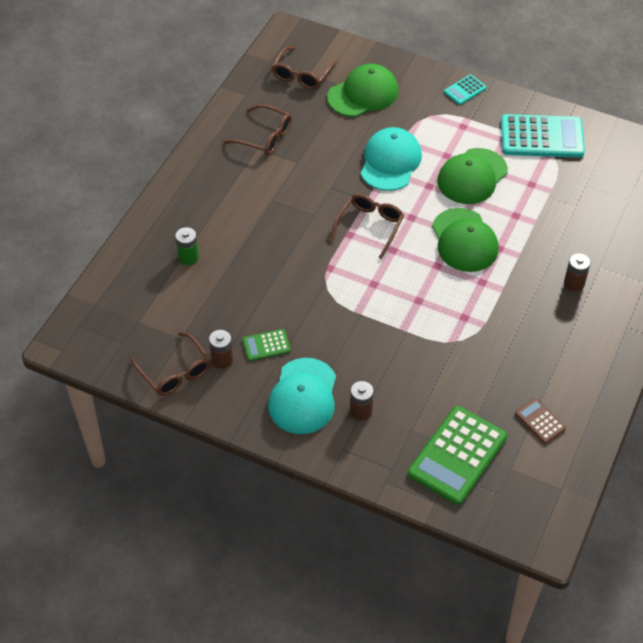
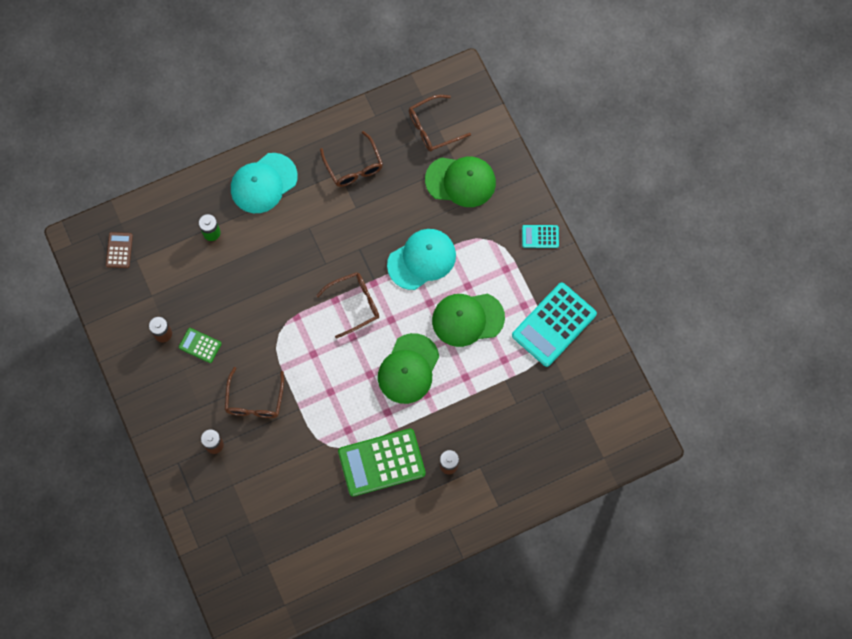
camera: 40 degrees right, 20 degrees up
brown glasses [130,332,211,396] -> brown glasses moved to [225,367,284,418]
turquoise cap [268,358,336,434] -> turquoise cap moved to [231,153,298,213]
green calculator [408,406,507,505] -> green calculator moved to [338,428,426,497]
turquoise calculator [501,114,585,158] -> turquoise calculator turned 90 degrees clockwise [512,283,597,367]
brown calculator [515,398,566,444] -> brown calculator moved to [106,232,133,268]

